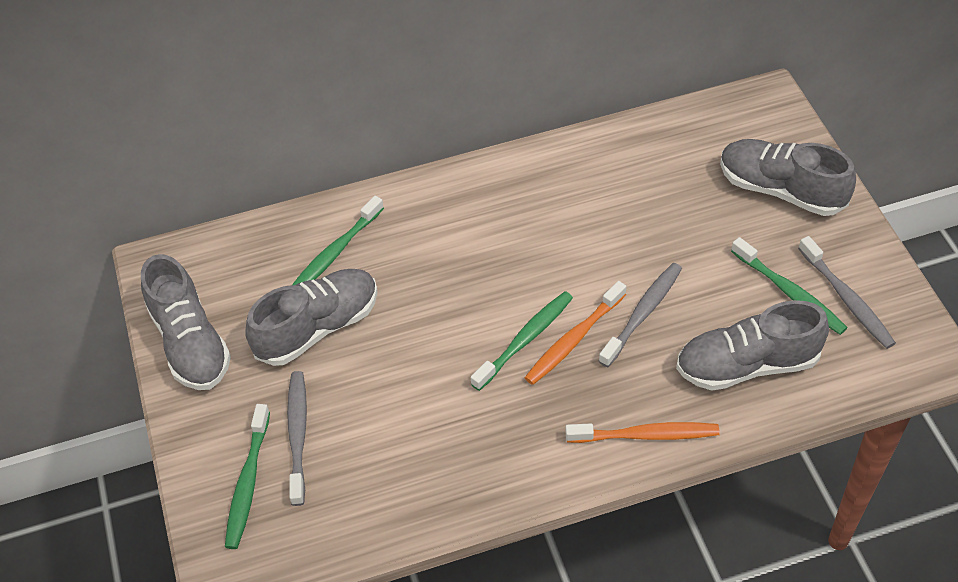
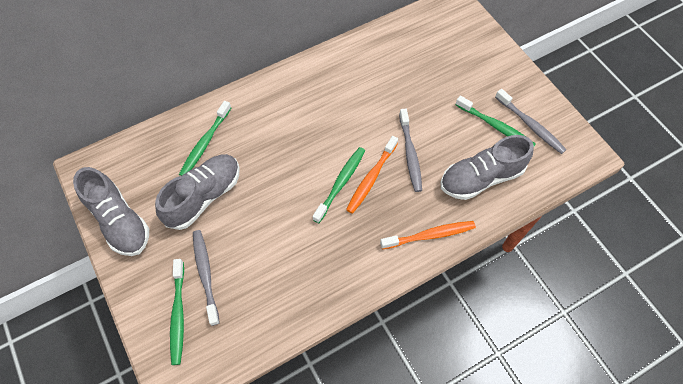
camera: 15 degrees left, 10 degrees up
grey toothbrush [599,263,682,367] -> grey toothbrush turned 150 degrees clockwise [399,108,422,192]
grey shoe [720,139,856,216] -> none

